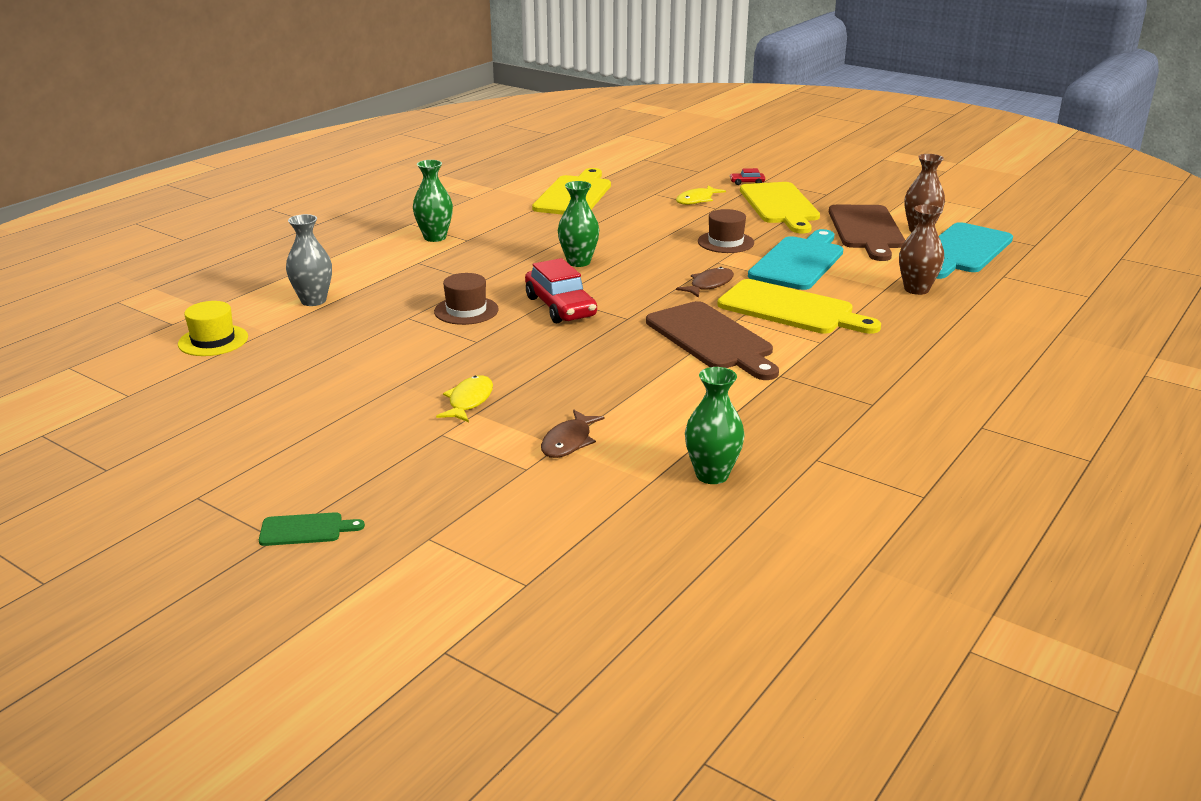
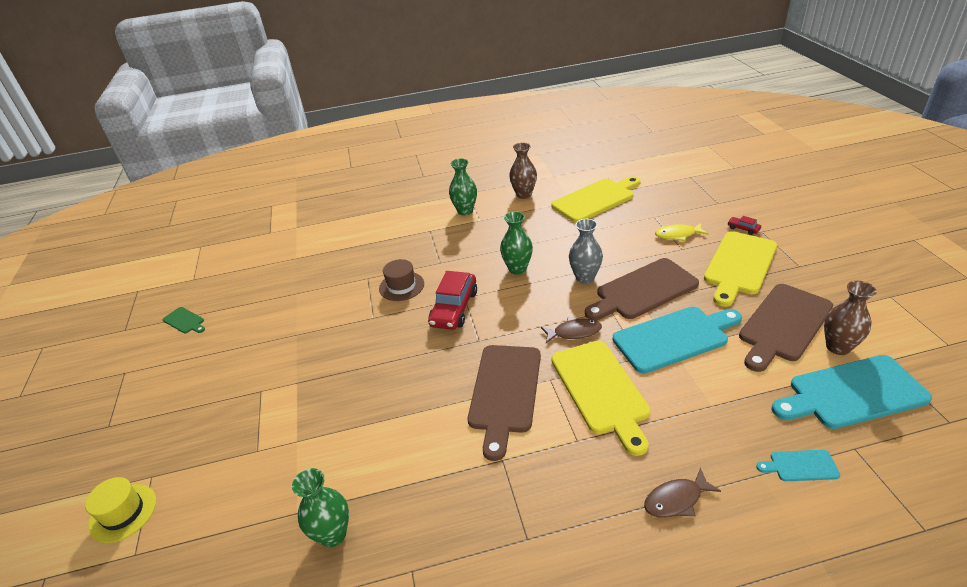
camera: 45 degrees right, 10 degrees up
yellow hat [178,301,248,356] -> yellow hat moved to [85,477,156,543]
green cutting board [259,512,365,546] -> green cutting board moved to [163,307,205,333]
grey vase [286,214,332,306] -> grey vase moved to [569,219,603,284]
yellow fish [436,375,493,422] -> none
brown fish [541,410,605,458] -> brown fish moved to [644,467,721,518]
brown hat [698,209,754,253] -> brown cutting board [585,258,699,320]
brown vase [899,205,944,295] -> brown vase moved to [509,143,537,199]
none -> turquoise cutting board [756,450,840,481]

